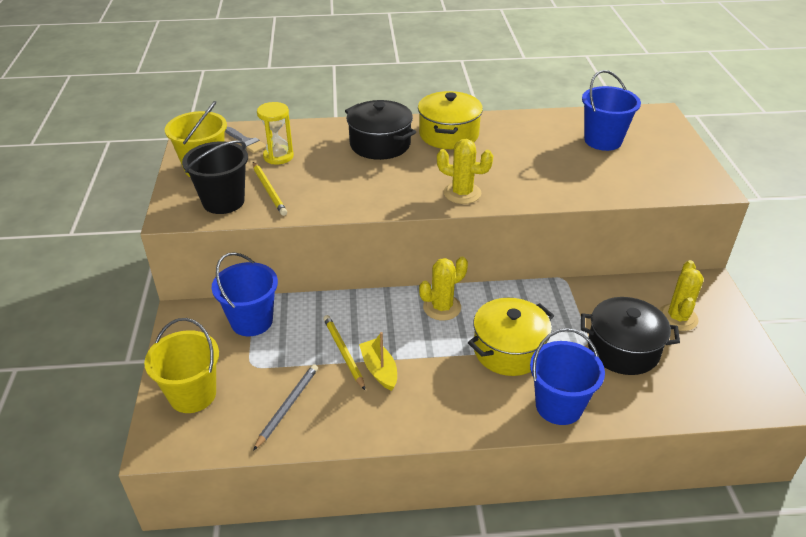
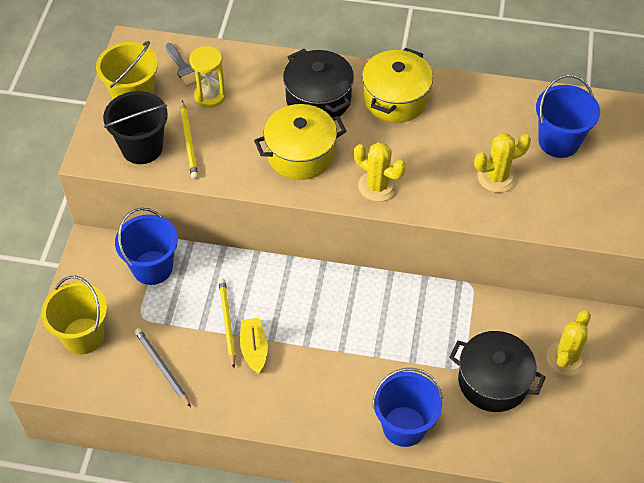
camera: 15 degrees right, 15 degrees up
grey pencil [253,364,318,451] -> grey pencil turned 75 degrees counterclockwise [135,328,191,407]
yellow cactus [419,256,468,321] -> yellow cactus moved to [474,133,531,193]
yellow pot [468,298,554,376] -> yellow pot moved to [254,104,346,180]

